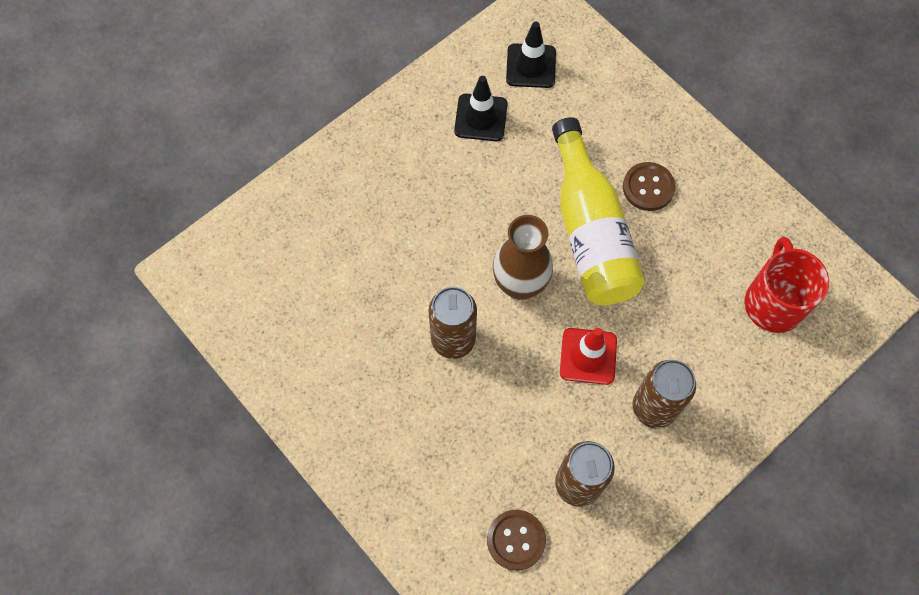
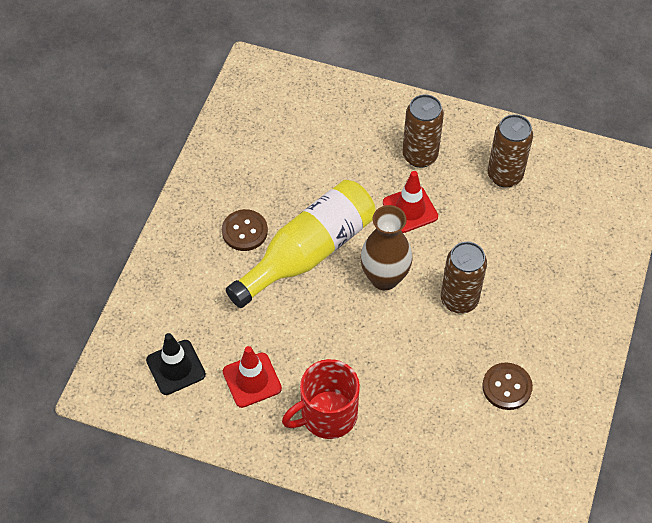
camera: 120 degrees left, 10 degrees down
black traffic cone [454,76,508,141] -> red traffic cone [223,346,282,408]
brown button [487,510,546,571] -> brown button moved to [482,362,533,410]
red mug [744,237,829,333] -> red mug moved to [282,359,360,439]

